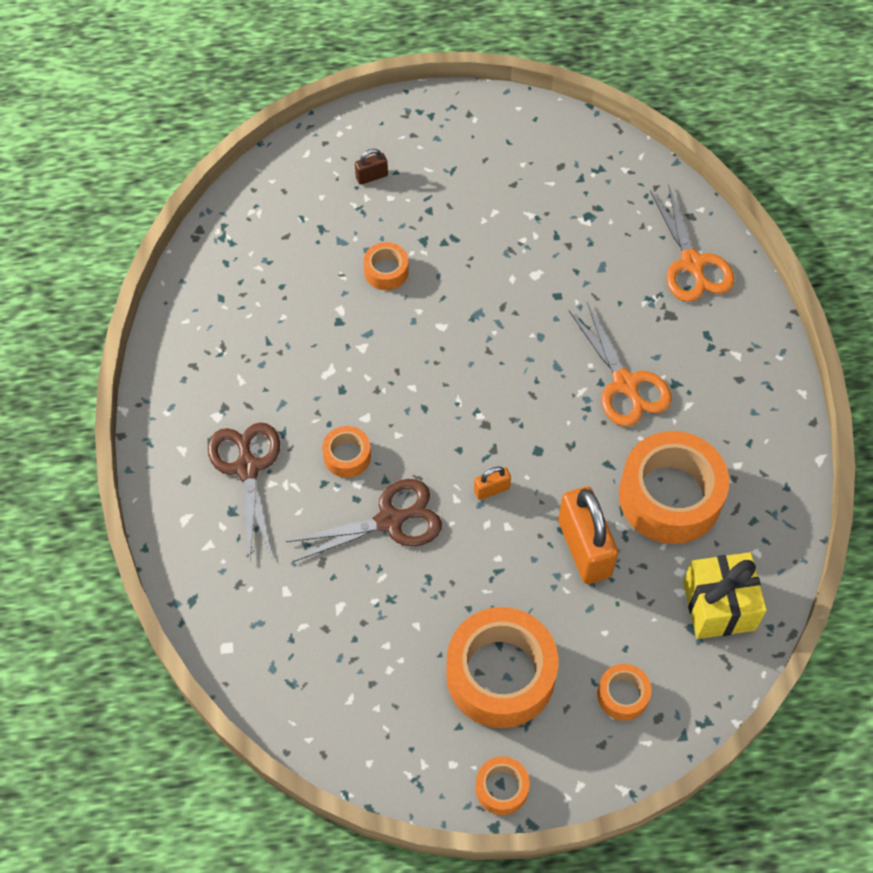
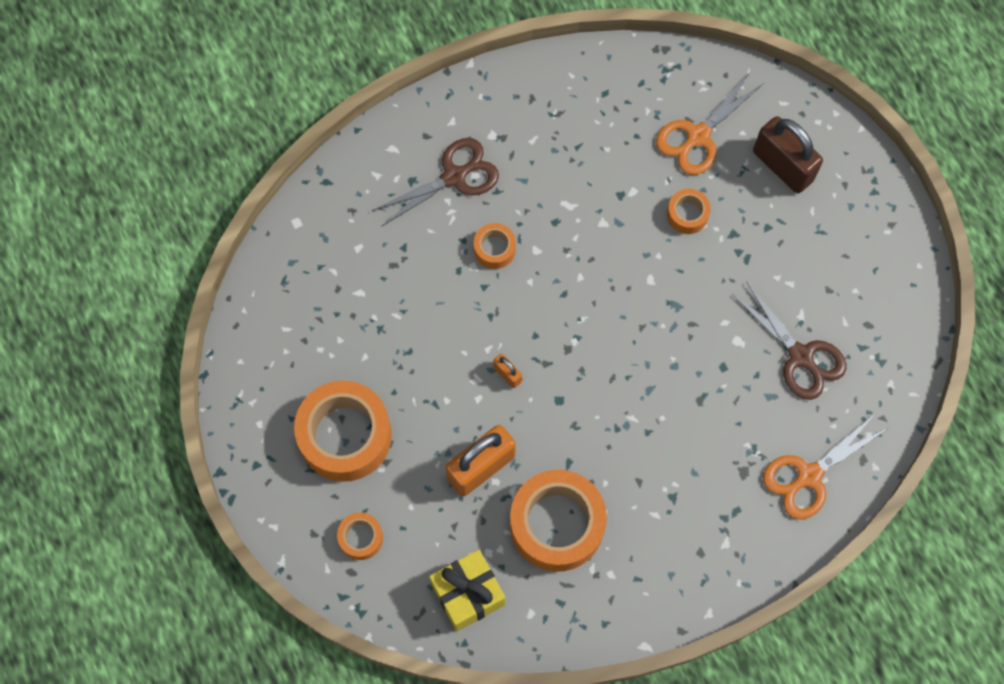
camera: 70 degrees right, 10 degrees up
brown scissors [286,479,442,562] -> brown scissors moved to [732,283,846,400]
brown padlock [355,149,388,185] -> brown padlock [753,116,823,193], size x2.19
orange tape [476,756,530,815] -> none
orange scissors [569,302,672,427] -> orange scissors moved to [656,73,765,175]

